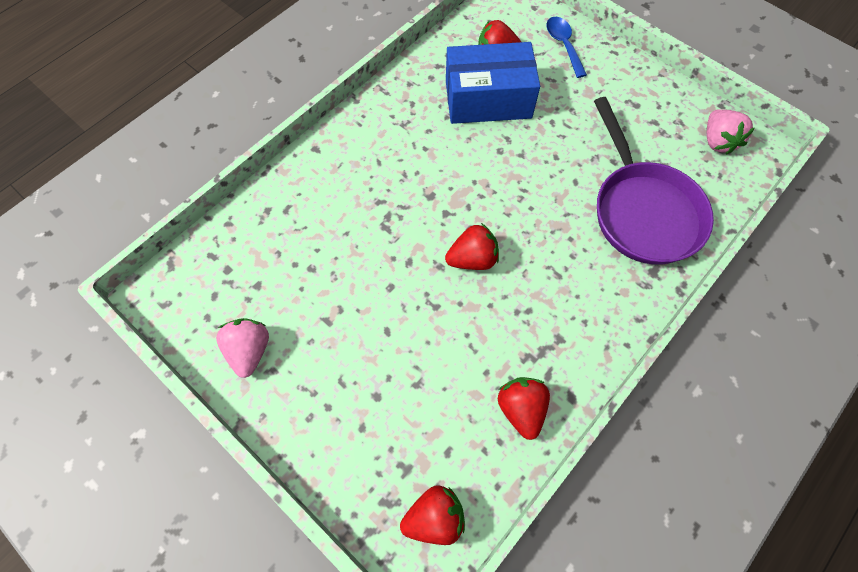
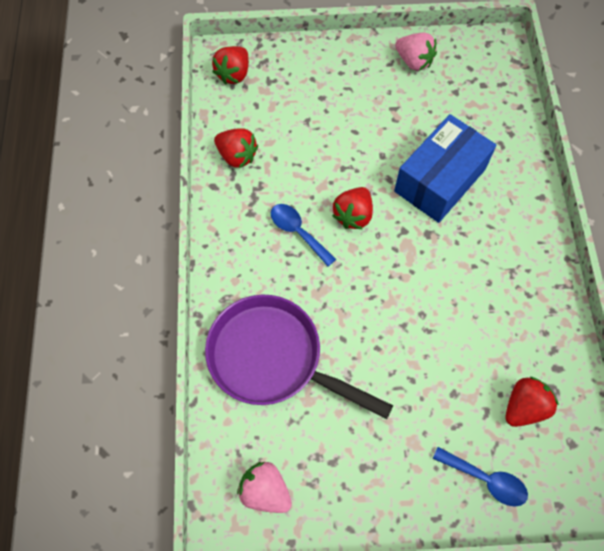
camera: 135 degrees right, 0 degrees up
blue box [446,42,540,124] -> blue box moved to [394,114,497,223]
none -> blue spoon [271,204,336,267]

